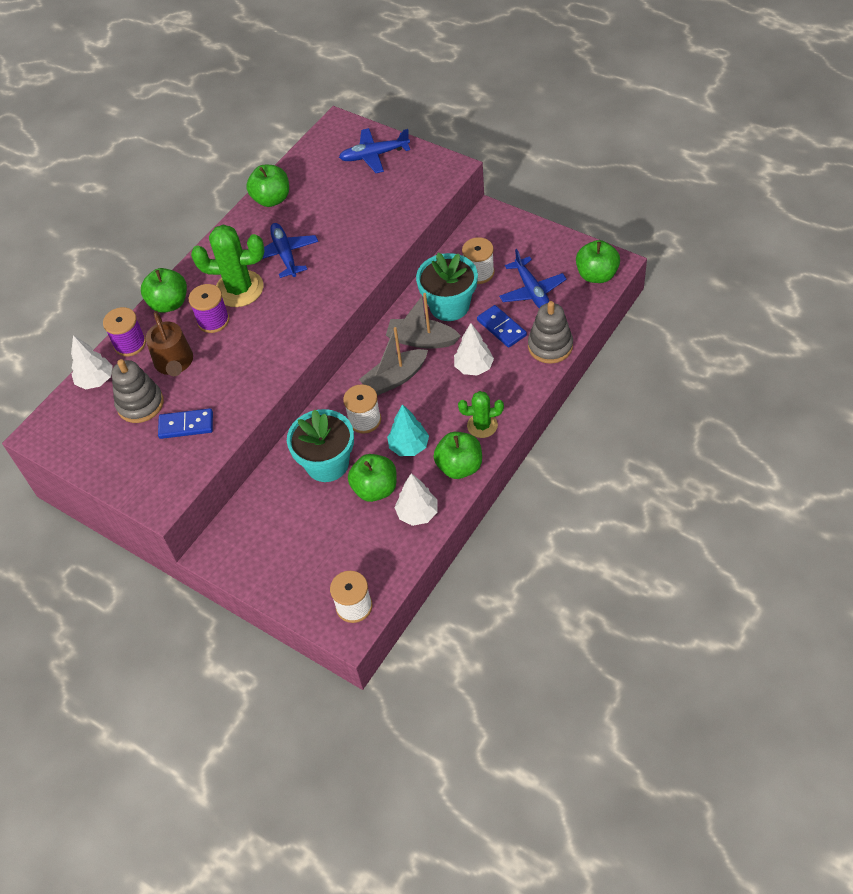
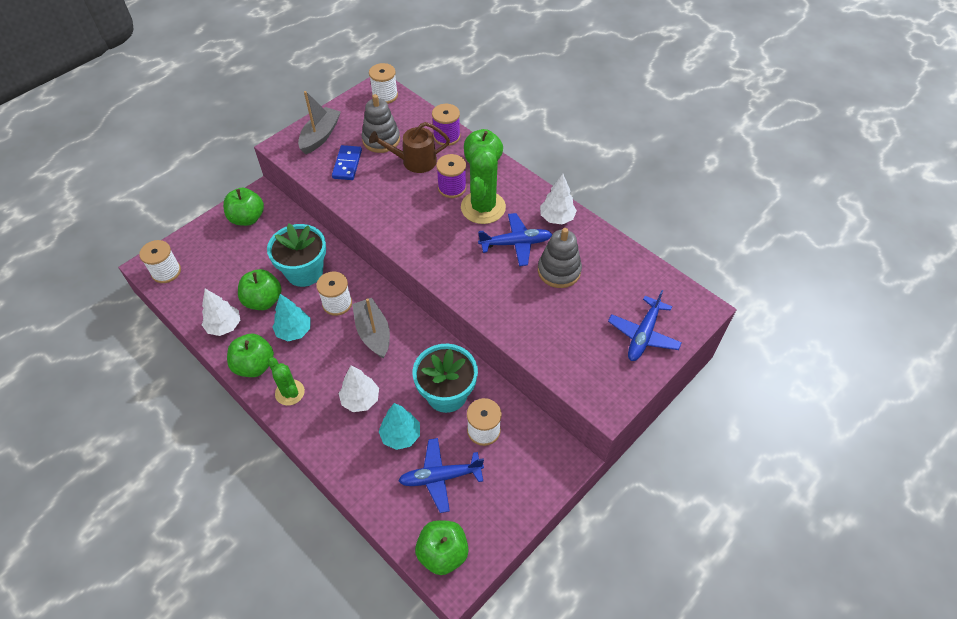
camera: 95 degrees right, 0 degrees up
white tree [71,335,113,390] -> white tree moved to [540,174,577,225]
green apple [246,165,289,207] -> green apple moved to [223,188,264,226]
blue plane [339,128,410,173] -> blue plane turned 150 degrees counterclockwise [608,290,682,361]
grey boat [386,293,461,349] -> grey boat moved to [298,91,341,154]
green cactus [458,391,504,438] -> green cactus turned 45 degrees counterclockwise [268,358,305,405]
blue domino [477,305,527,348] -> turquoise tree [378,403,420,450]
grey stacking toy [528,301,573,364] -> grey stacking toy moved to [538,228,582,288]
none -> white spool [369,63,398,104]

